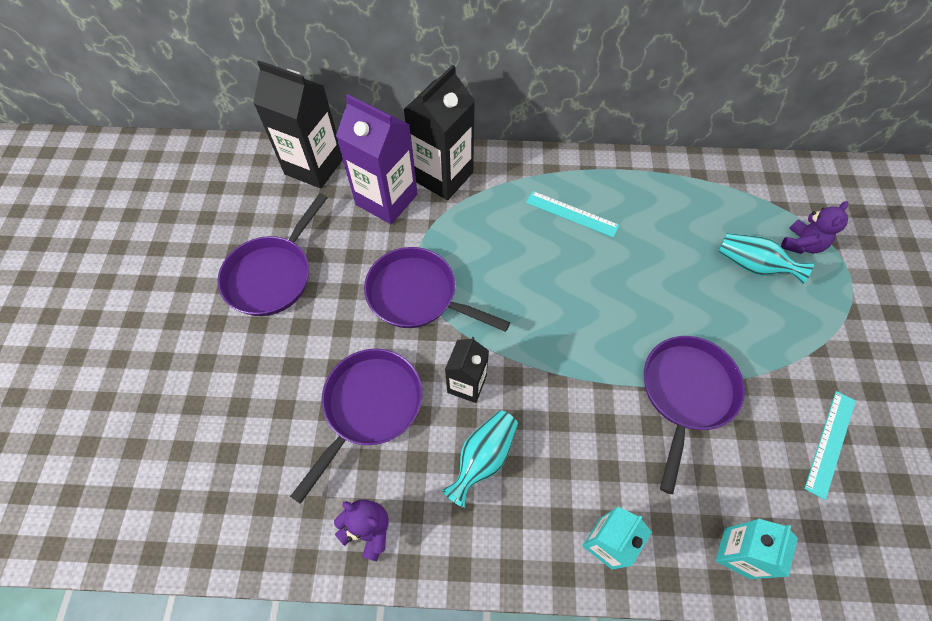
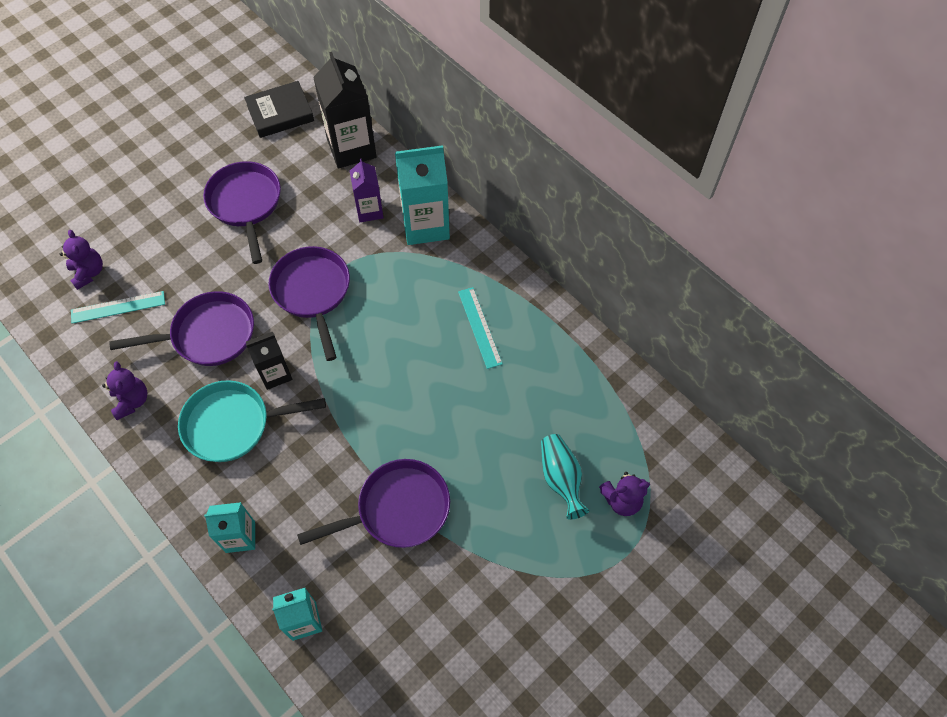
camera: 45 degrees right, 0 degrees up
purple pan [217,193,328,316] -> purple pan turned 90 degrees clockwise [203,161,281,264]
purple carton [336,94,418,224] -> purple carton [350,159,383,222], size x0.58
black carton [404,64,475,200] -> turquoise carton [395,145,450,245]
turquoise vase [442,410,518,508] -> turquoise pan [178,380,326,462]
turquoise ruler [804,391,856,500] -> turquoise ruler moved to [71,291,165,324]
none -> purple teddy bear [60,230,103,290]
none -> black book [244,81,314,138]

